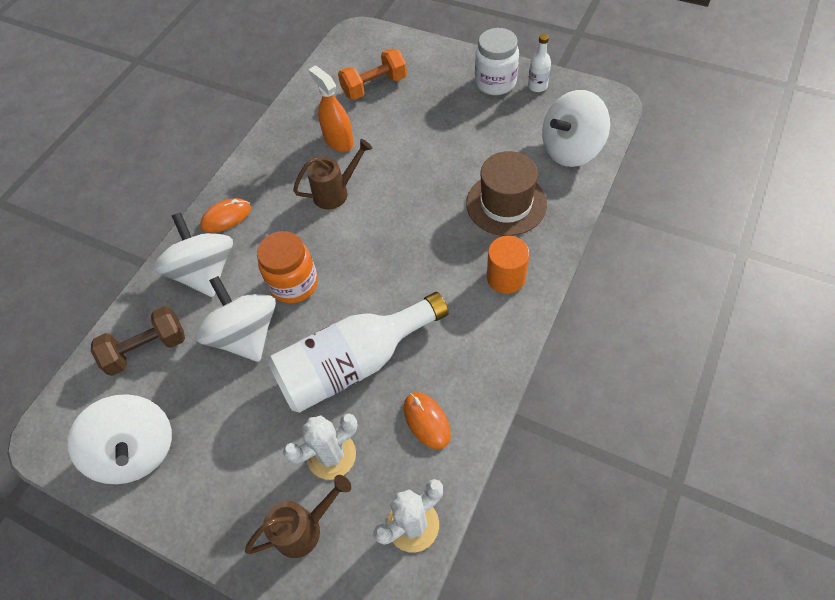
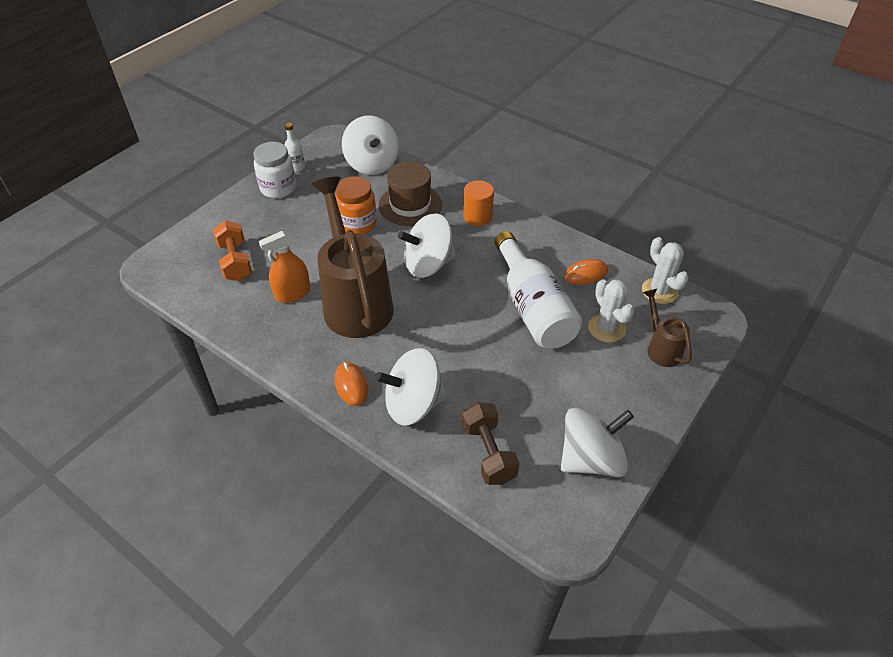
camera: 85 degrees left, 10 degrees down
white spinning top [195,276,276,362] -> white spinning top moved to [398,213,455,278]
orange jar [257,231,318,304] -> orange jar moved to [335,176,377,234]
brown watering can [293,139,373,209] -> brown watering can [312,177,394,338], size x2.14

